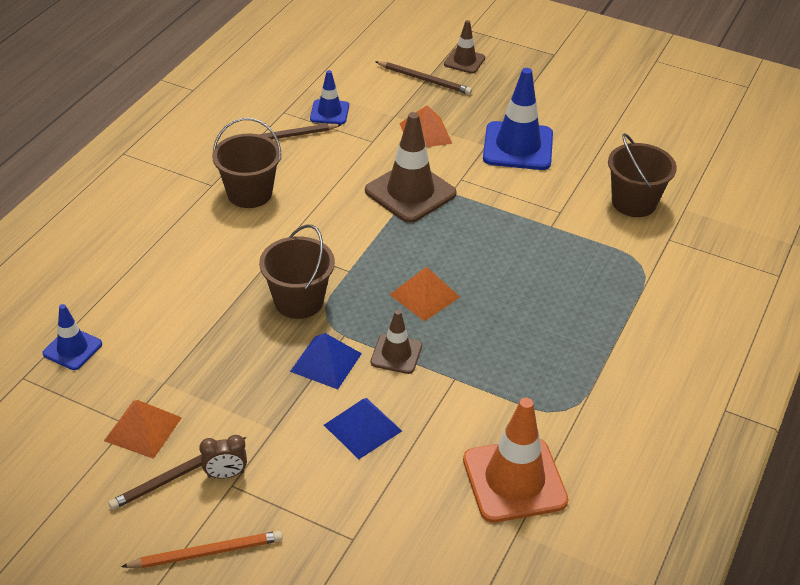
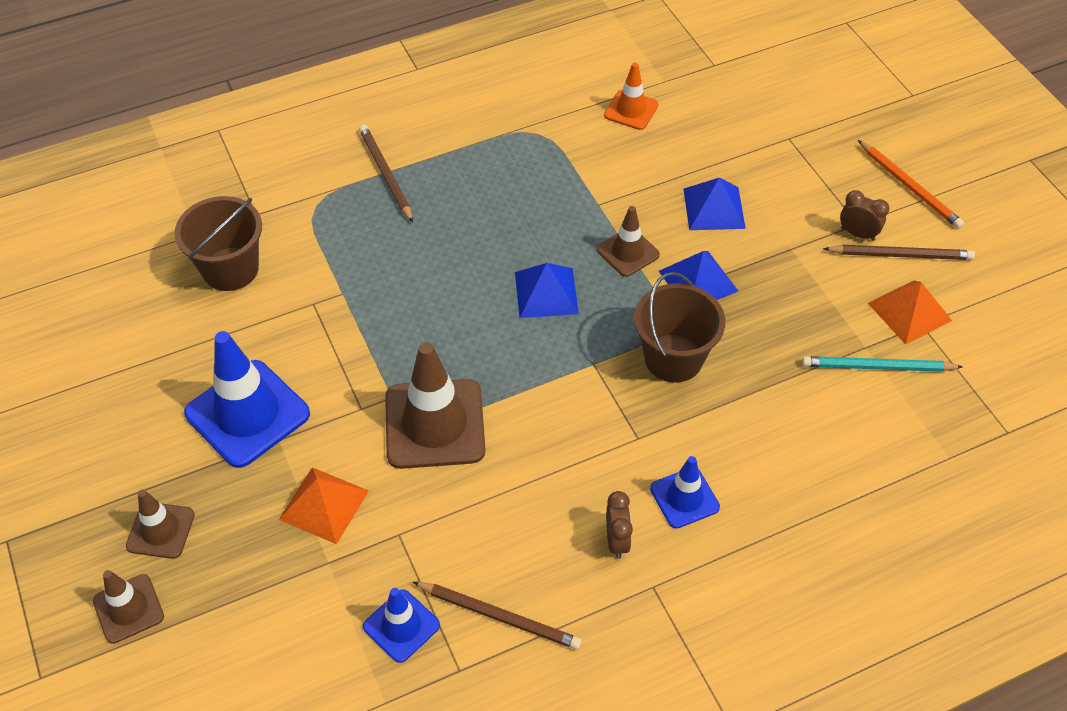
camera: 140 degrees left, 10 degrees up
blue traffic cone [43,304,102,370] -> blue traffic cone moved to [650,456,720,529]
orange pencil [121,531,283,568] -> orange pencil turned 150 degrees counterclockwise [858,140,964,229]
brown bucket [212,118,281,208] -> brown clock [606,491,633,559]
brown pencil [375,61,472,95] -> brown pencil moved to [359,125,413,222]
orange pyramid [389,267,460,321] -> blue pyramid [515,263,579,318]
orange traffic cone [463,398,568,523] -> orange traffic cone [604,63,659,130], size x0.55
none -> brown traffic cone [126,490,195,559]
none -> turquoise pencil [802,356,963,372]

